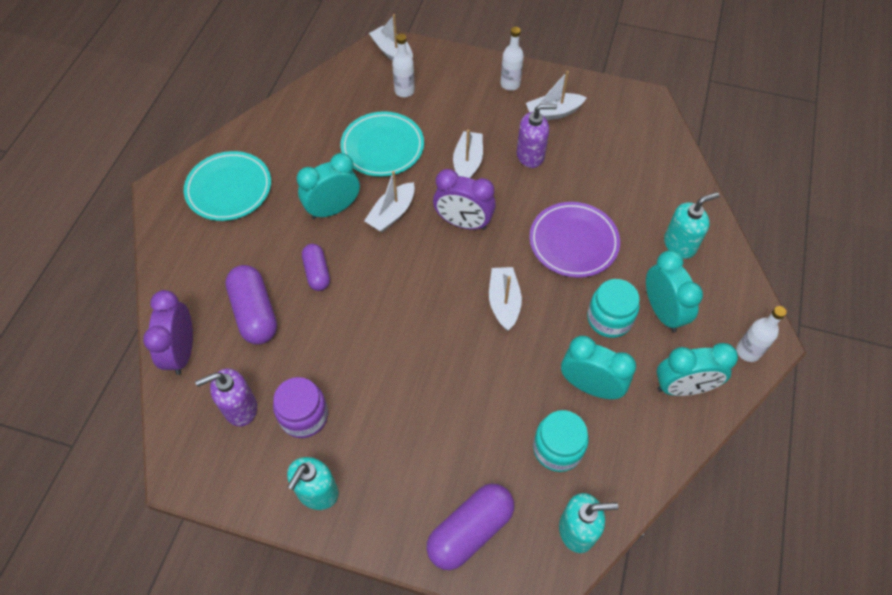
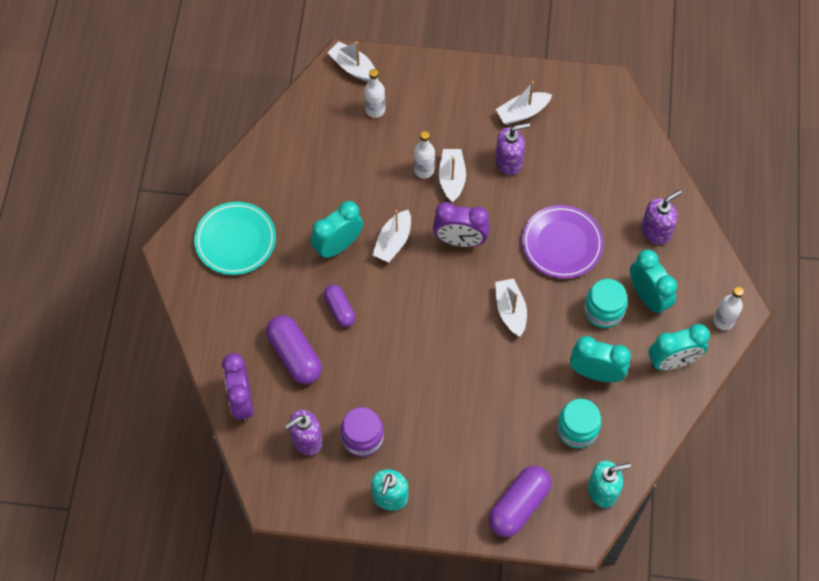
camera: 10 degrees left, 5 degrees up
turquoise plate [340,111,424,177] -> none
white bottle [500,27,524,90] -> white bottle moved to [414,131,435,178]
turquoise soap dispenser [664,192,719,259] -> purple soap dispenser [641,190,682,245]

